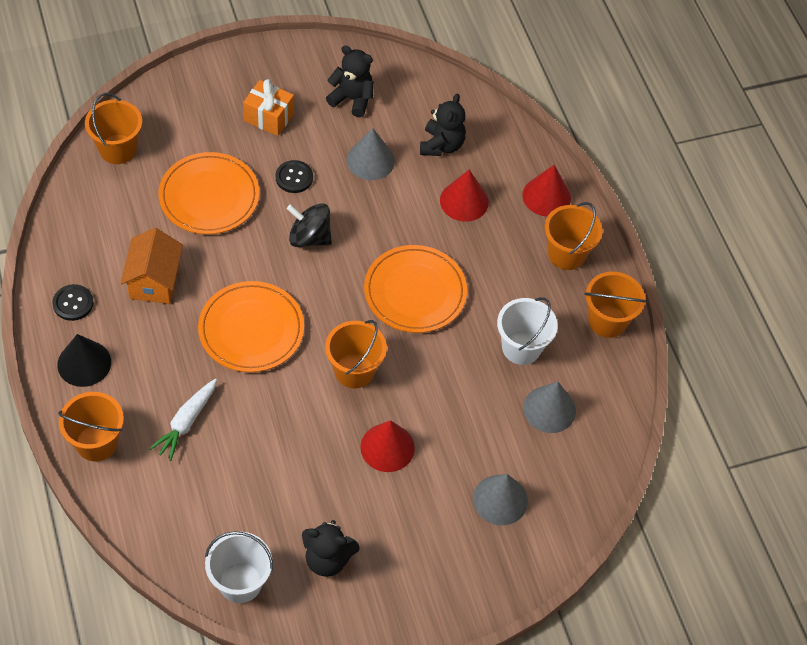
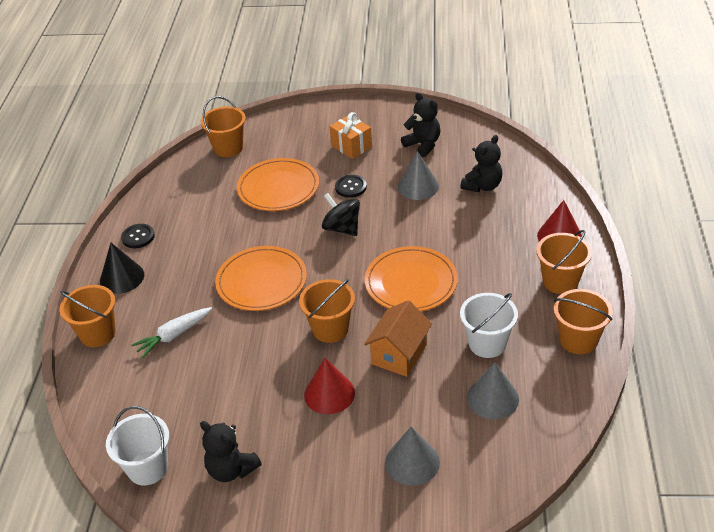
camera: 30 degrees right, 15 degrees down
orange house [121,228,183,304] -> orange house moved to [364,300,432,377]
red cone [440,169,489,222] -> none

